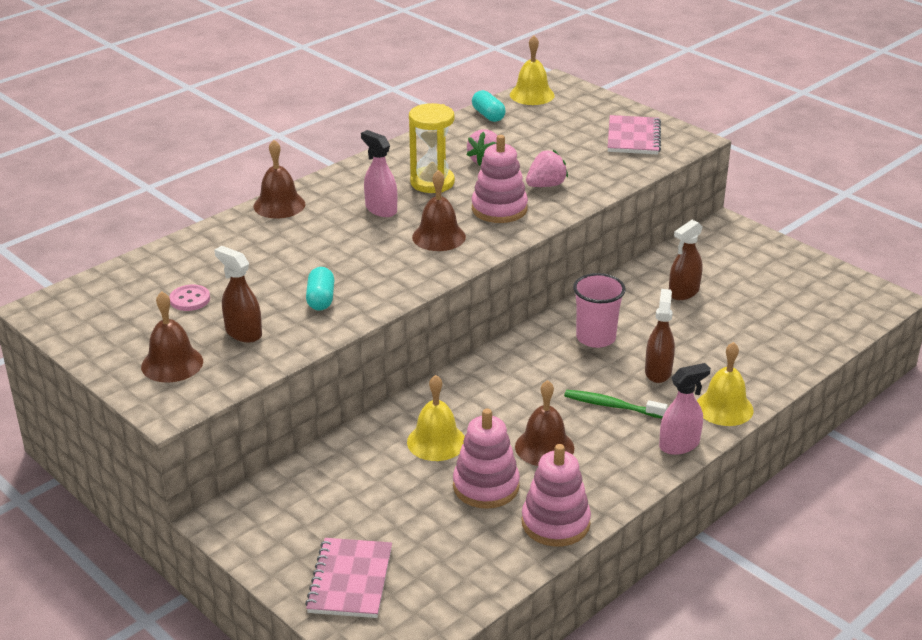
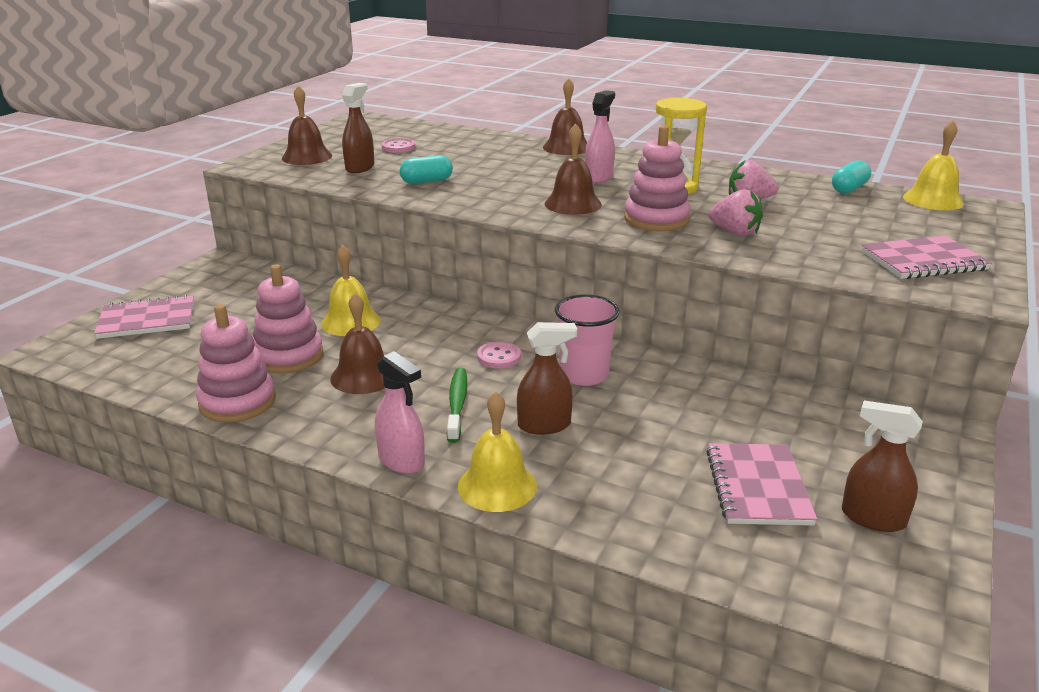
camera: 70 degrees right, 5 degrees down
brown spray bottle [669,220,703,300] -> brown spray bottle moved to [842,400,923,532]
none -> pink button [477,342,521,369]
none -> pink notebook [706,443,817,526]

